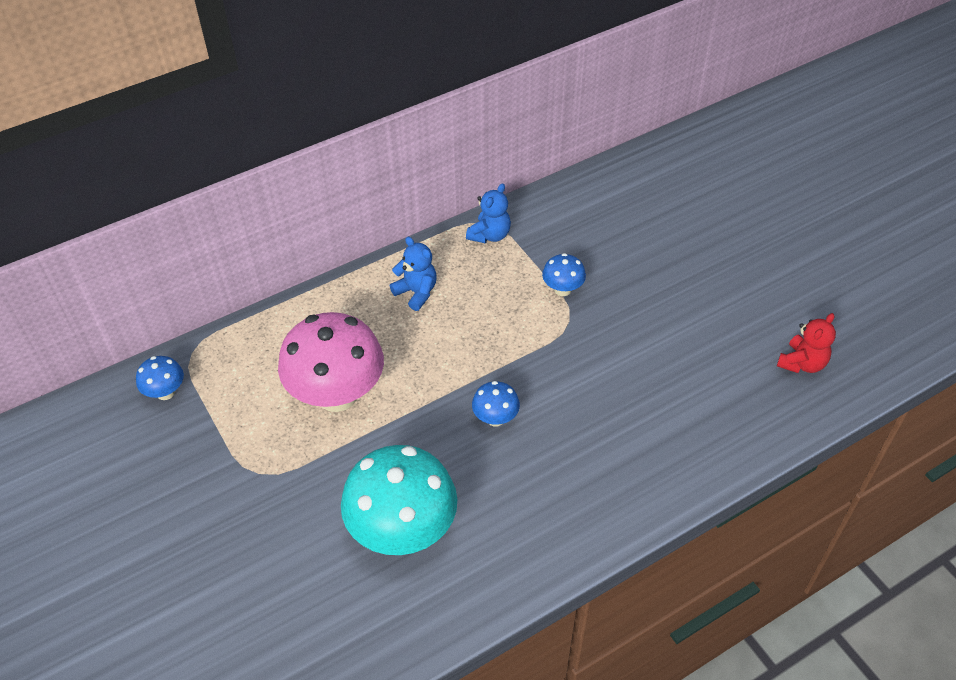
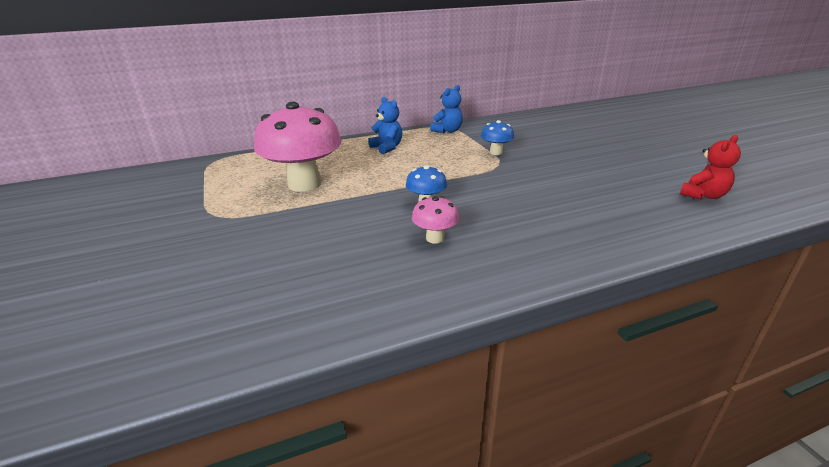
camera: 10 degrees right, 20 degrees down
blue mushroom [136,356,184,400] -> none
turquoise mushroom [341,445,457,555] -> none
none -> pink mushroom [412,196,459,244]

